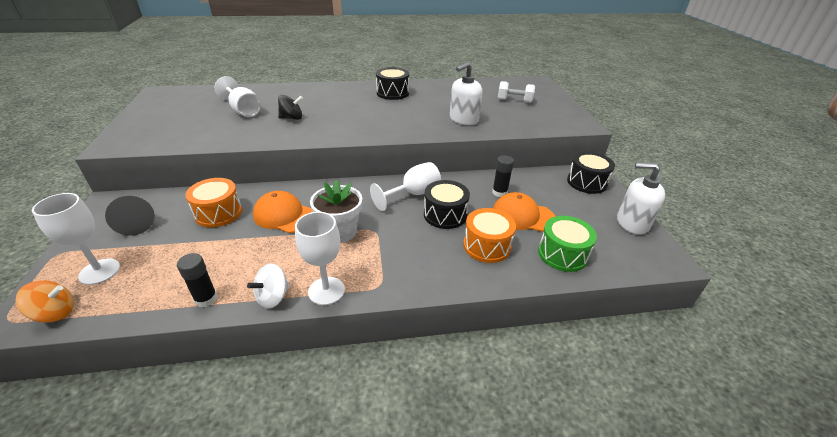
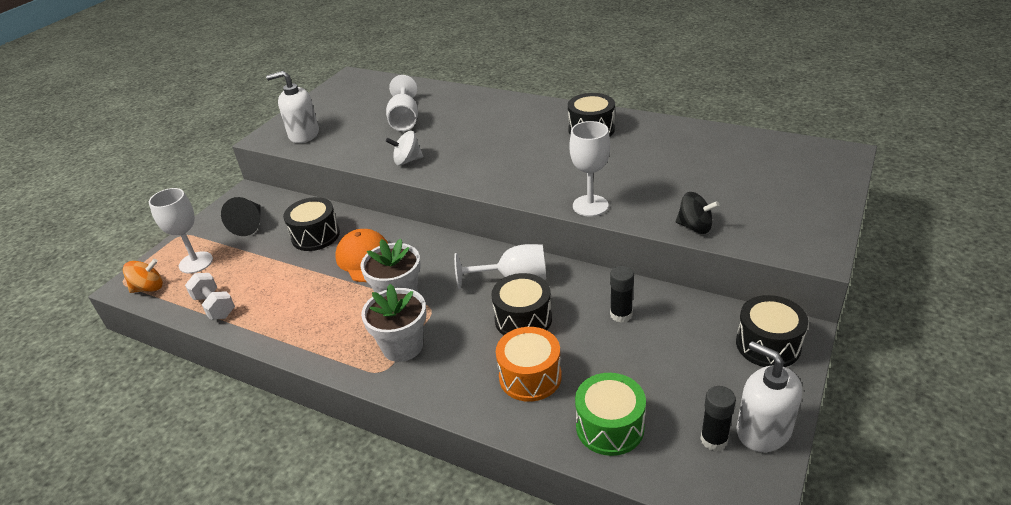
camera: 40 degrees right, 0 degrees up
orange spinning top [16,280,74,323] -> orange spinning top turned 45 degrees counterclockwise [123,259,163,293]
black glue stick [177,253,218,308] -> black glue stick moved to [701,386,736,451]
orange drum [185,178,242,228] -> black drum [283,197,340,251]
white spinning top [247,263,290,309] -> white spinning top moved to [386,131,423,166]
black spinning top [278,95,303,120] -> black spinning top moved to [676,192,719,234]
white goblet [295,212,345,305] -> white goblet moved to [569,121,610,217]
white soap dispenser [450,62,483,125] -> white soap dispenser moved to [266,71,319,143]
orange cap [493,192,556,232] -> none
white dumbbell [498,81,535,103] -> white dumbbell moved to [185,273,235,320]
none -> white flower pot [361,284,426,362]

